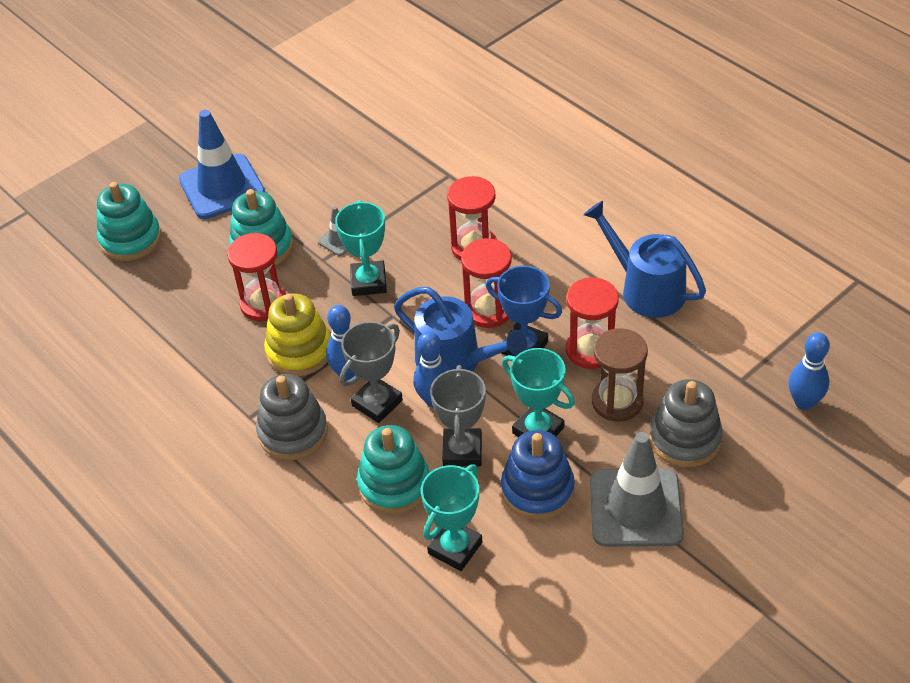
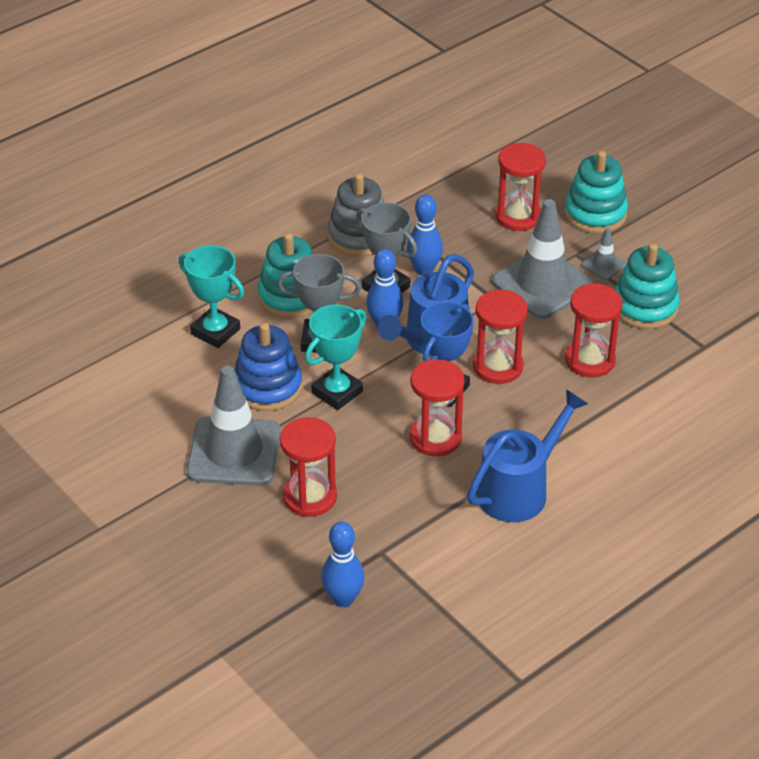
camera: 90 degrees right, 5 degrees down
turquoise stacking toy [97,182,161,261] -> turquoise stacking toy moved to [614,243,680,329]
blue traffic cone [179,110,265,219] -> none
yellow stacking toy [264,294,331,376] -> none
turquoise trophy [335,200,387,296] -> grey traffic cone [492,199,594,319]
brown hourglass [592,328,648,422] -> none
grey stacking toy [650,379,723,467] -> red hourglass [280,417,337,517]

